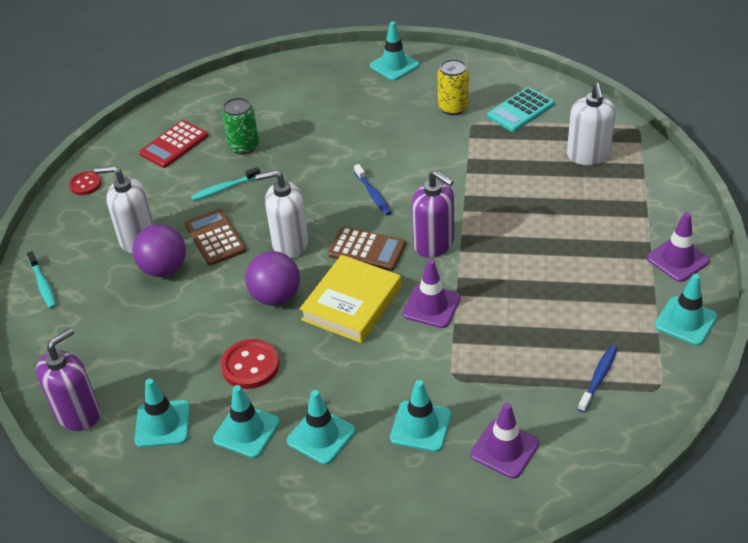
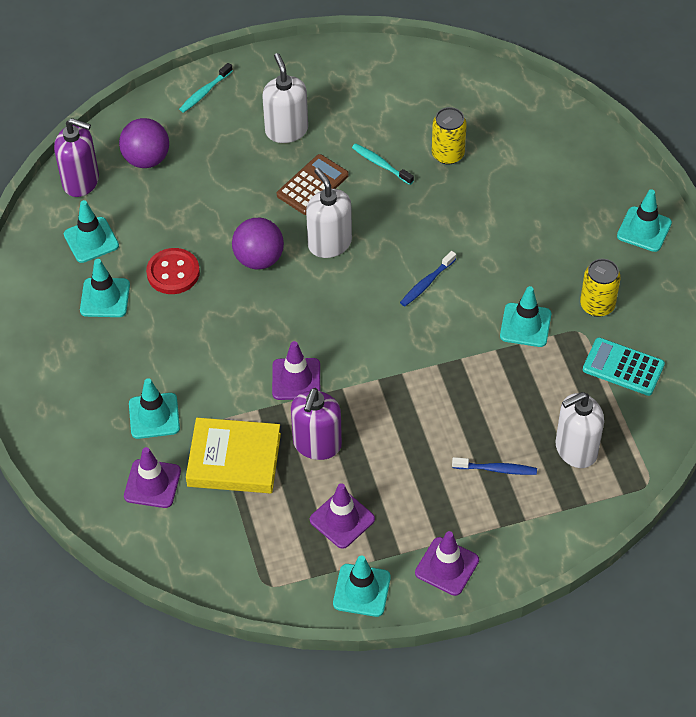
camera: 65 degrees right, 10 degrees up
red button [69,171,101,195] -> none
purple ball [132,224,186,277] -> purple ball moved to [119,118,169,168]
red calculator [139,120,208,168] -> none
green can [222,97,259,155] -> yellow can [432,107,467,164]
turquoise traffic cone [287,390,355,465] -> turquoise traffic cone moved to [500,286,551,347]
yellow book [300,255,401,343] -> yellow book moved to [186,418,281,494]
brown calculator [328,227,406,271] -> none
purple soap dispenser [412,170,454,258] -> purple soap dispenser moved to [291,388,342,460]
blue toothbrush [578,346,617,413] -> blue toothbrush moved to [452,457,537,475]
none -> purple traffic cone [310,483,375,549]

